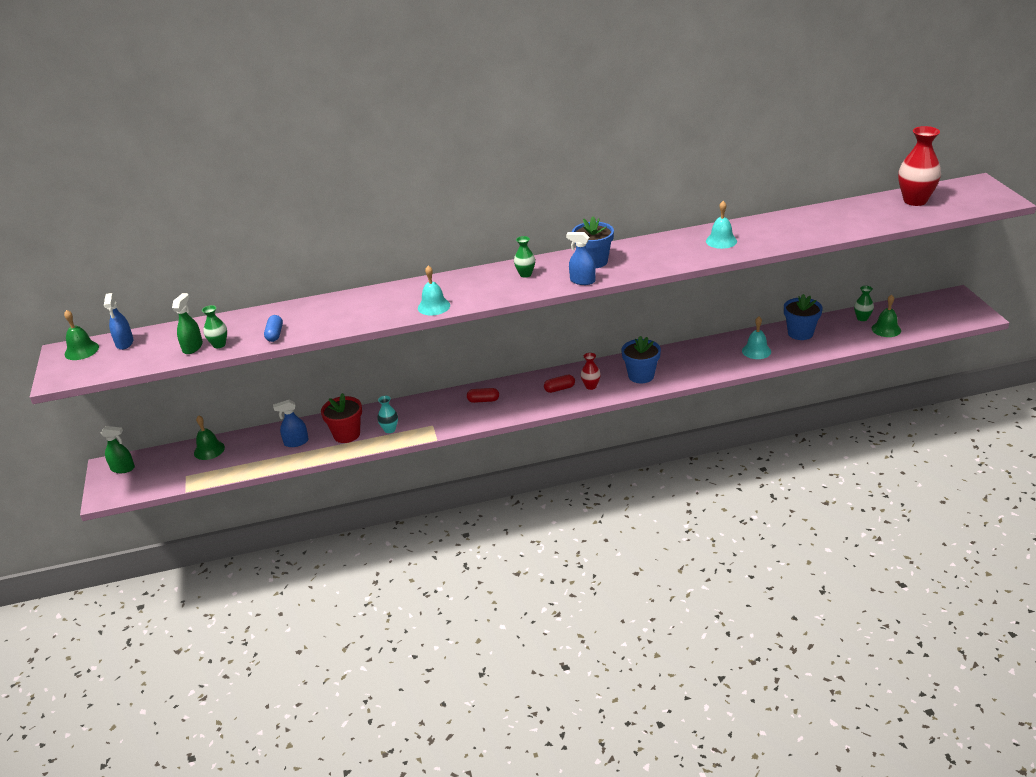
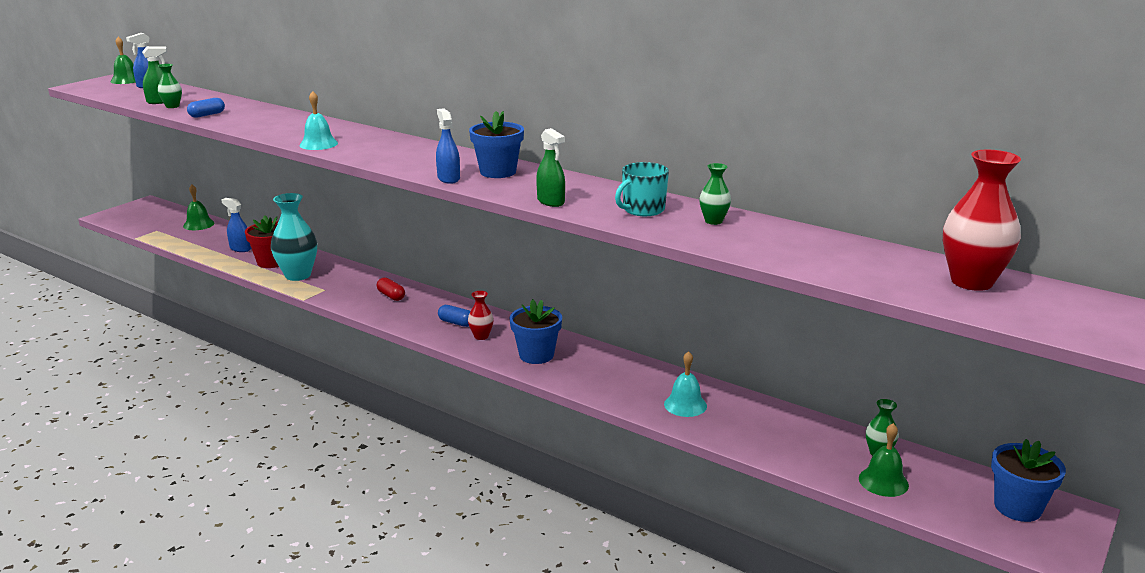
camera: 45 degrees right, 10 degrees down
green spray bottle [101,426,135,473] -> green spray bottle moved to [536,128,565,207]
turquoise vase [377,396,398,433] -> turquoise vase [271,193,317,281], size x1.97
green vase [514,236,535,278] -> green vase moved to [699,163,731,225]
red capsule [544,375,575,393] -> blue capsule [438,305,470,327]
turquoise bell [706,201,737,249] -> turquoise mug [615,162,669,216]
blue flower pot [784,294,823,340] -> blue flower pot moved to [991,439,1066,522]

